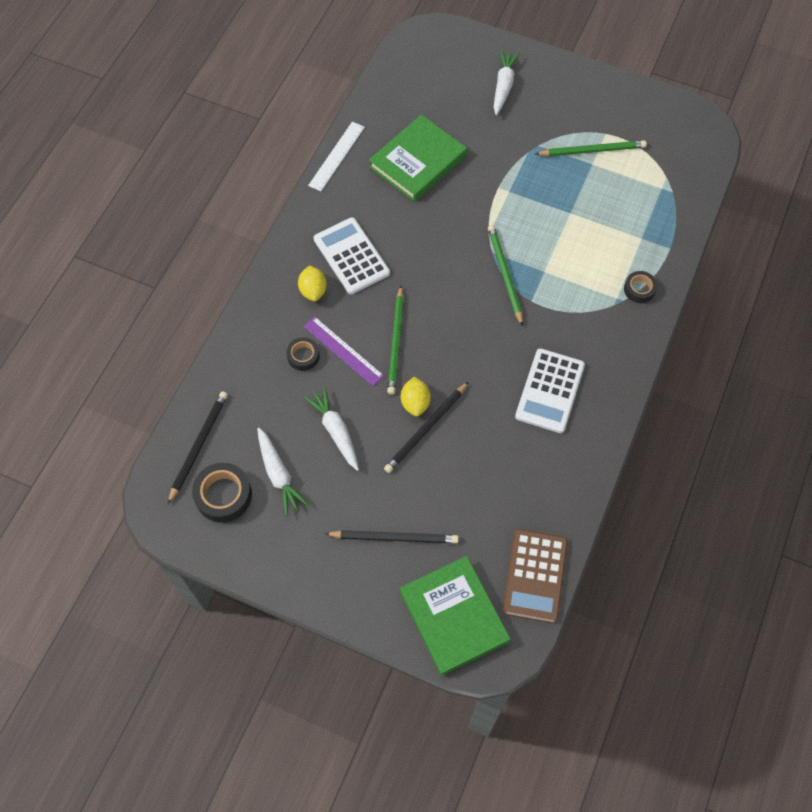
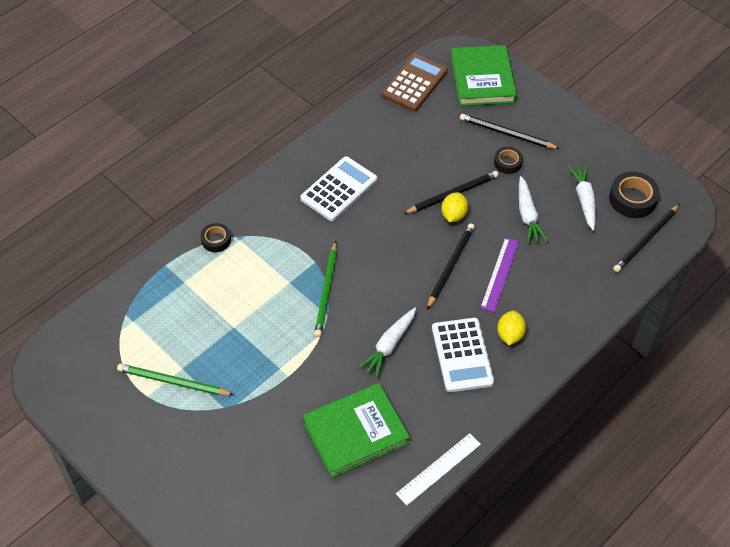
camera: 160 degrees left, 10 degrees down
black tape [286,337,320,371] -> black tape moved to [494,147,523,174]
purple ruler [304,317,384,386] -> purple ruler turned 45 degrees clockwise [480,237,519,312]
green pencil [387,286,404,395] -> black pencil [427,223,475,309]
white carrot [494,50,520,115] -> white carrot moved to [358,308,416,378]

